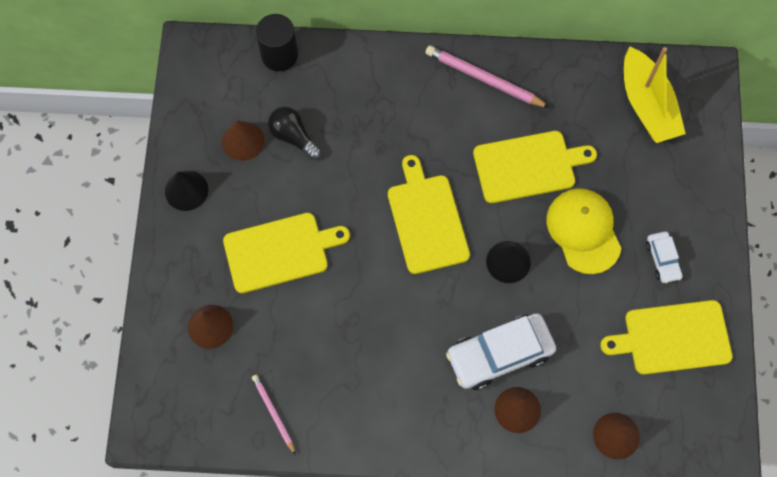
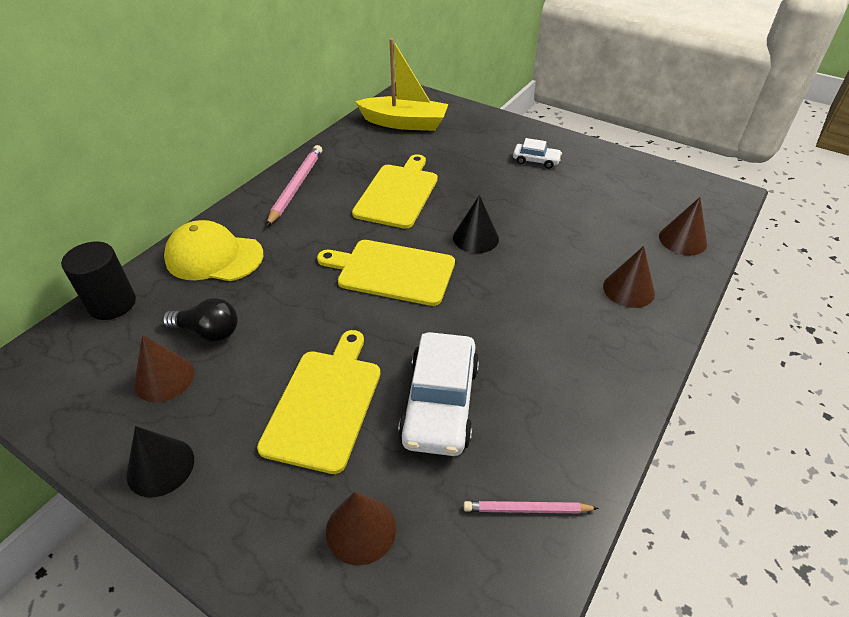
camera: 60 degrees left, 25 degrees down
black light bulb [268,107,321,160] -> black light bulb turned 150 degrees counterclockwise [162,298,238,342]
pink pencil [425,45,550,108] -> pink pencil turned 135 degrees clockwise [266,145,322,227]
white car [446,313,556,390] -> white car moved to [398,332,479,456]
yellow cap [546,188,622,274] -> yellow cap moved to [164,220,263,281]
yellow cutting board [600,300,732,375] -> none

